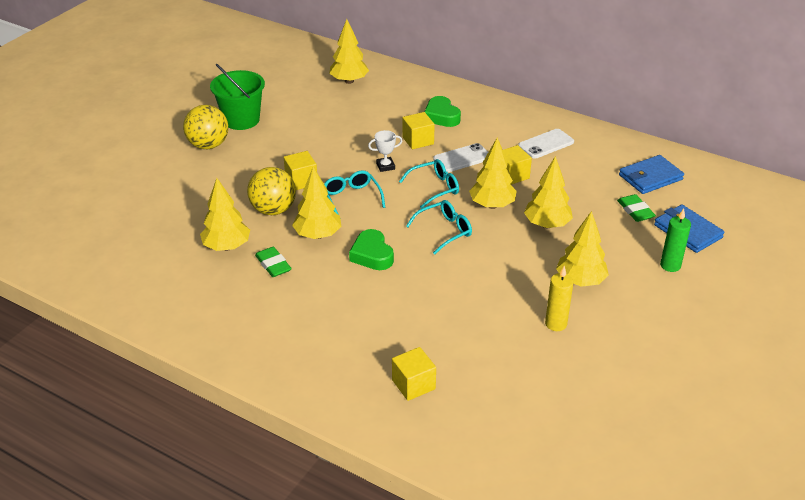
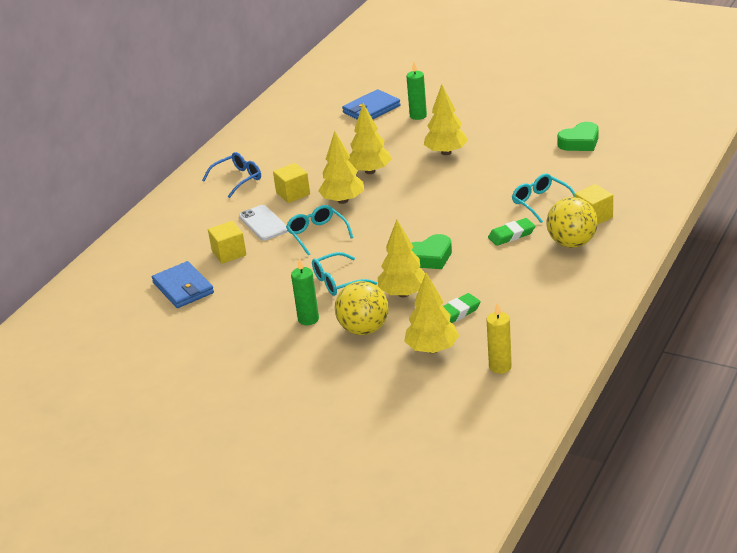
camera: 90 degrees left, 5 degrees down
yellow ball [183,105,228,149] -> yellow ball moved to [546,197,598,248]
green bucket [210,64,265,130] -> none
yellow cube [284,151,317,190] -> green candle [291,258,319,325]
yellow tree [329,19,369,84] -> none
white trophy [368,130,402,172] -> none
turquoise glasses [406,200,472,255] -> turquoise glasses moved to [512,173,575,223]
green heart [424,96,461,127] -> green heart moved to [557,122,599,151]
white phone [518,129,574,158] -> blue glasses [202,152,261,198]
yellow candle [545,266,574,331] -> yellow candle moved to [487,302,512,374]
green eraser [617,194,656,222] -> green eraser moved to [488,218,535,246]
blue wallet [619,155,684,194] -> blue wallet moved to [152,261,214,308]

